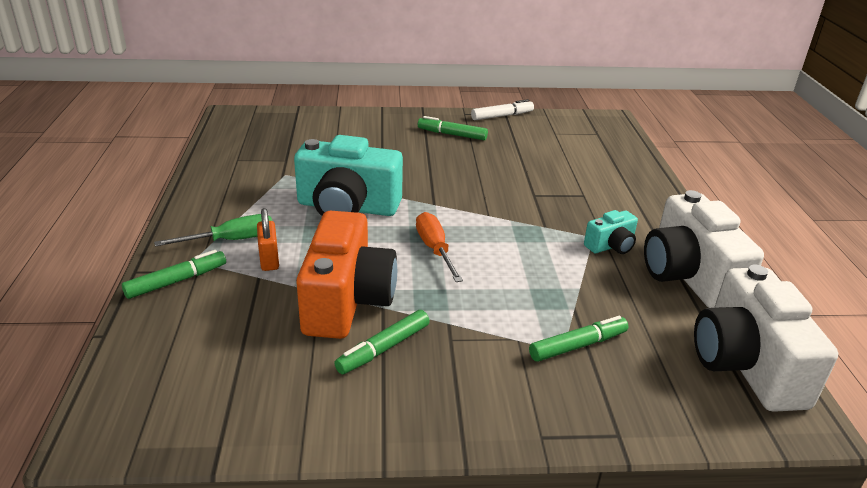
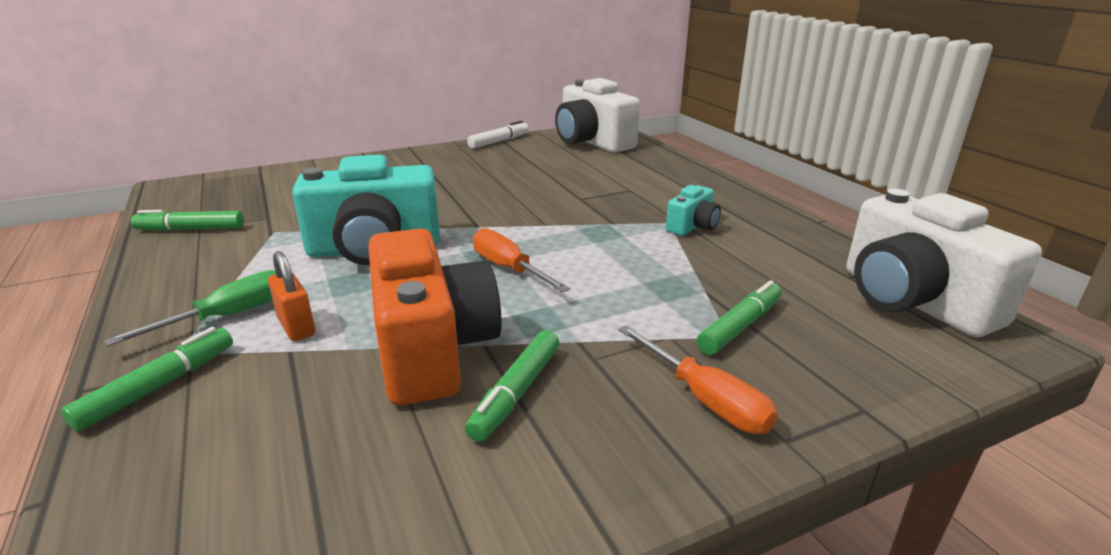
camera: 20 degrees left, 5 degrees down
green marker [418,116,488,140] -> green marker moved to [131,210,244,231]
white camera [644,190,764,308] -> white camera moved to [555,78,640,153]
none -> orange screwdriver [618,325,778,434]

